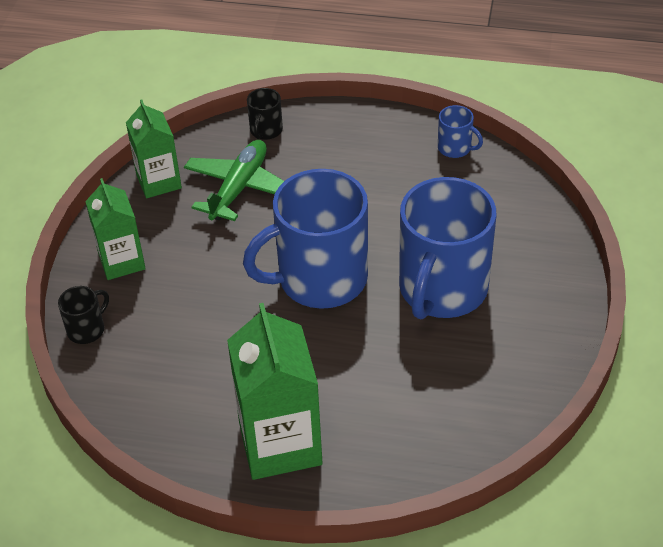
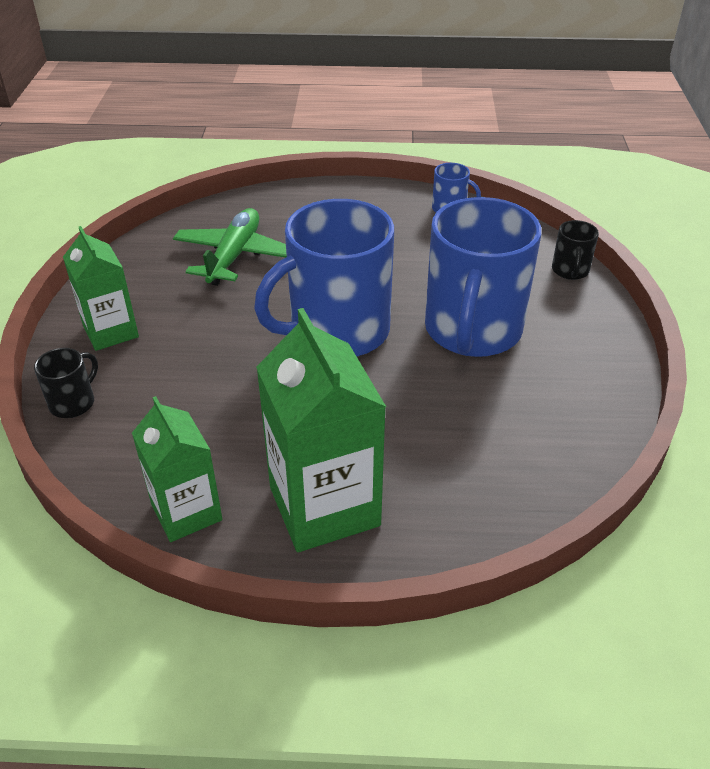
camera: 10 degrees left, 5 degrees down
green carton [126,100,182,198] -> green carton moved to [132,396,223,542]
black mug [247,88,283,140] -> black mug moved to [552,220,599,280]

